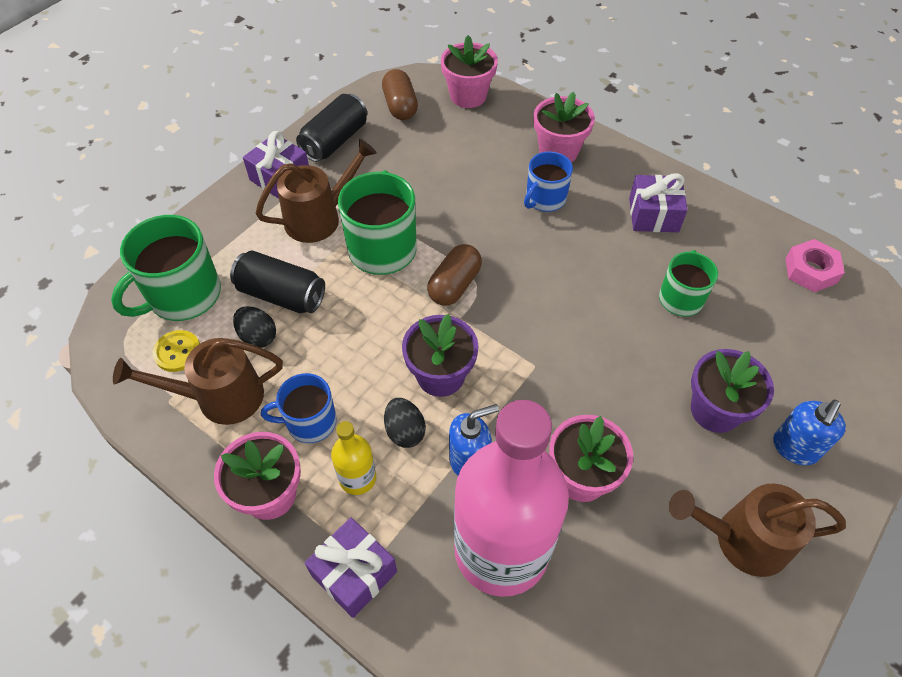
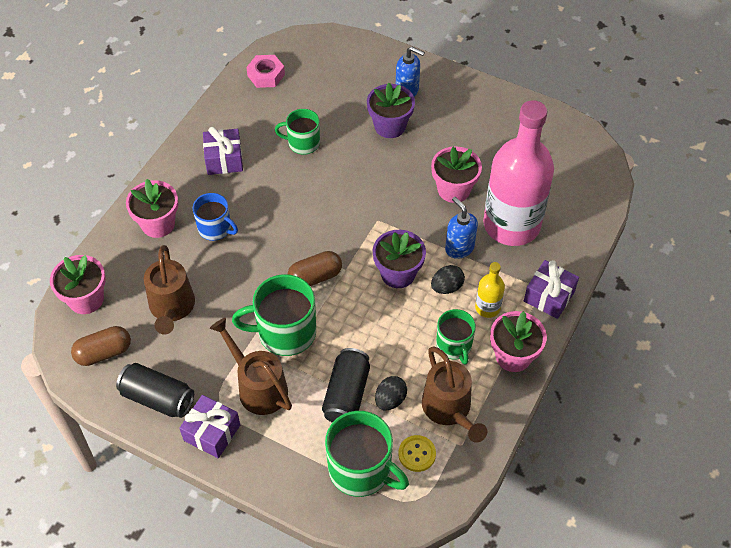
camera: 100 degrees left, 0 degrees up
blue mug [261,373,337,443] -> green mug [436,309,476,365]
brown capsule [427,244,482,306] -> brown capsule turned 45 degrees counterclockwise [288,251,342,286]
brown watering can [669,484,846,577] -> brown watering can moved to [144,245,195,335]

